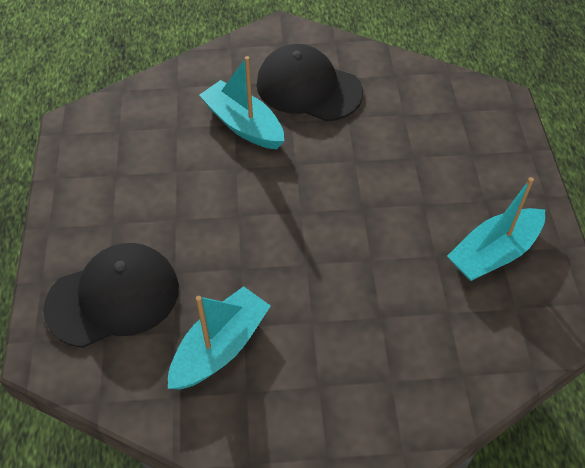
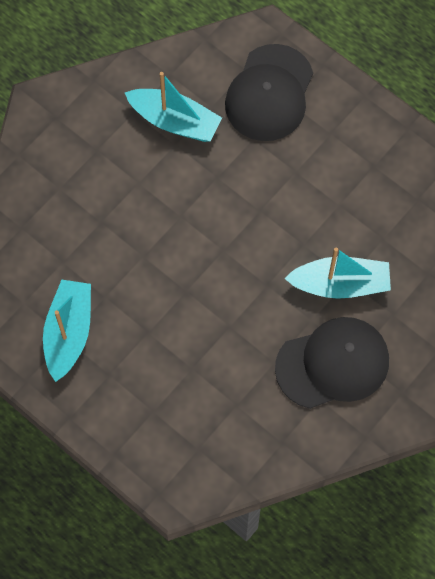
camera: 135 degrees right, 15 degrees up
turquoise boat [168,286,271,390] -> turquoise boat turned 60 degrees counterclockwise [125,72,222,142]

